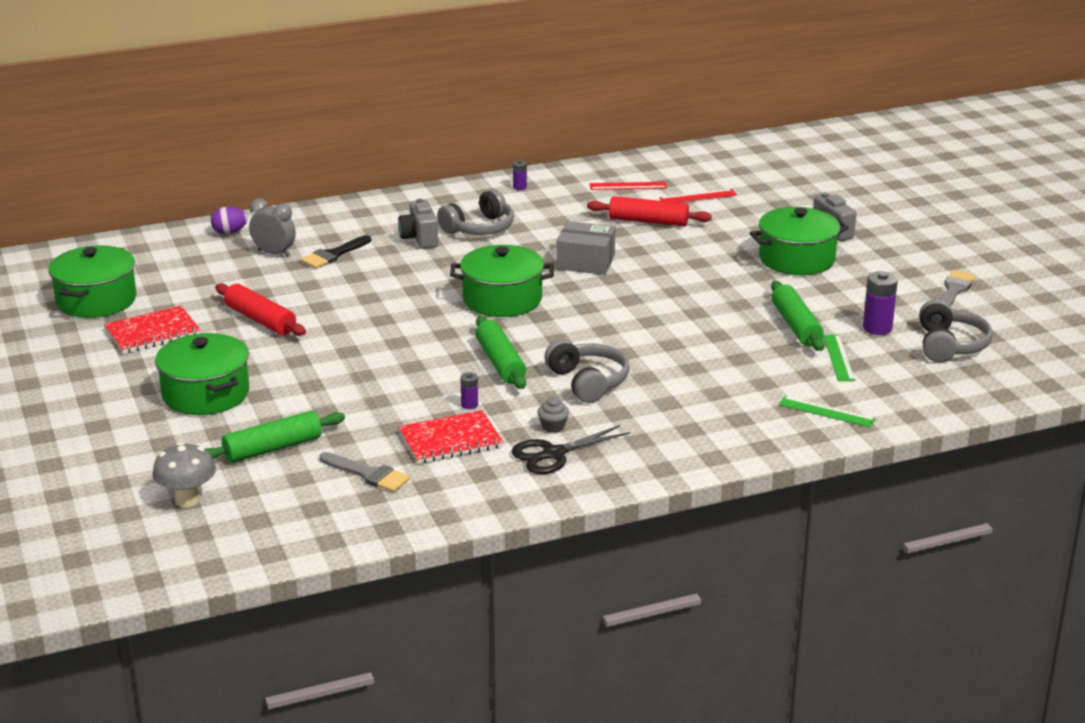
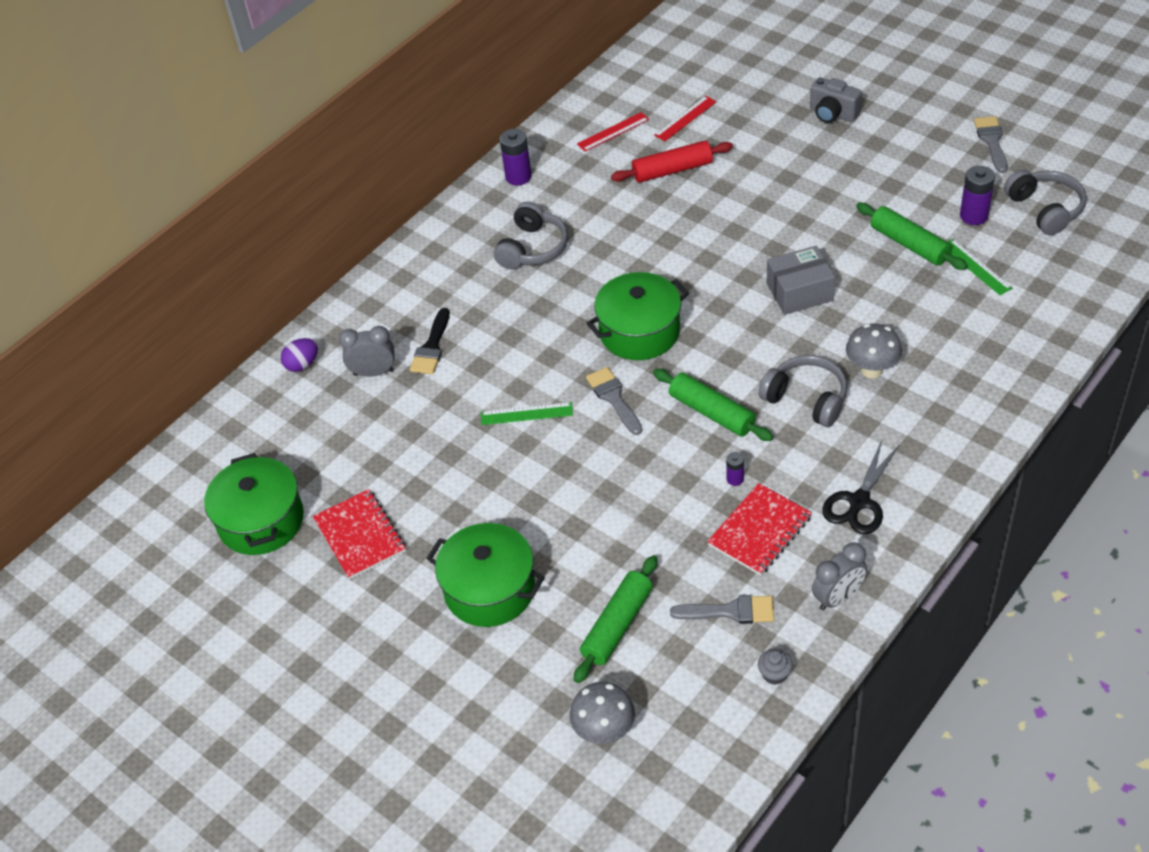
camera: 25 degrees left, 20 degrees up
red notebook [104,306,201,354] -> red notebook turned 60 degrees counterclockwise [313,489,406,580]
red rolling pin [215,283,306,336] -> none
grey camera [398,199,438,249] -> none
purple battery [513,160,527,190] -> purple battery [500,129,532,185], size x1.84
grey cupcake [537,396,569,433] -> grey cupcake moved to [758,649,793,685]
grey box [556,221,615,275] -> grey box moved to [767,246,835,315]
green pot [750,207,849,275] -> none
green ruler [779,396,876,427] -> green ruler moved to [481,402,573,425]
none -> grey brush [586,367,642,435]
none -> grey clock [812,542,867,611]
none -> grey mushroom [846,323,902,378]

